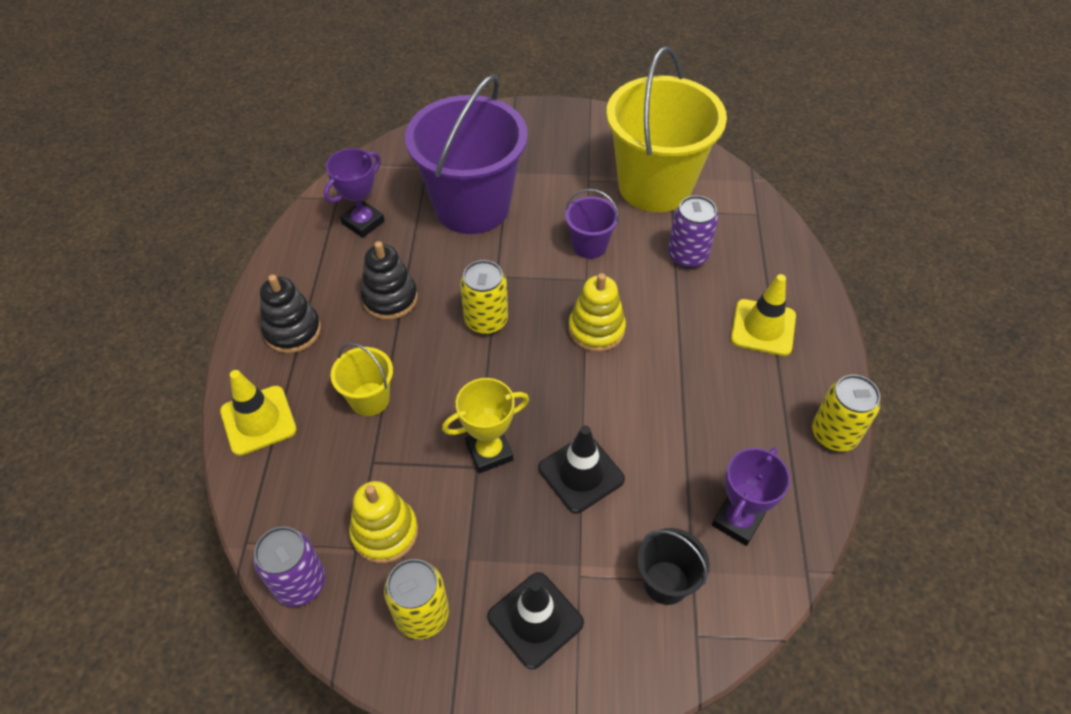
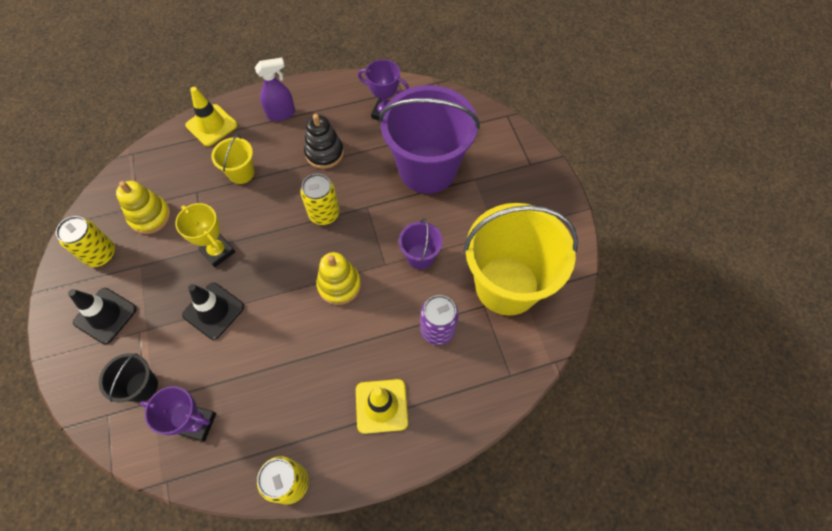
camera: 70 degrees right, 10 degrees up
purple can [253,526,326,607] -> none
black stacking toy [260,275,321,353] -> purple spray bottle [255,58,295,121]

